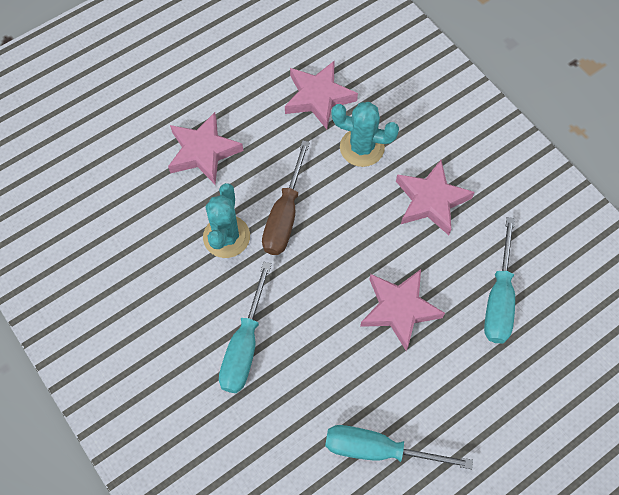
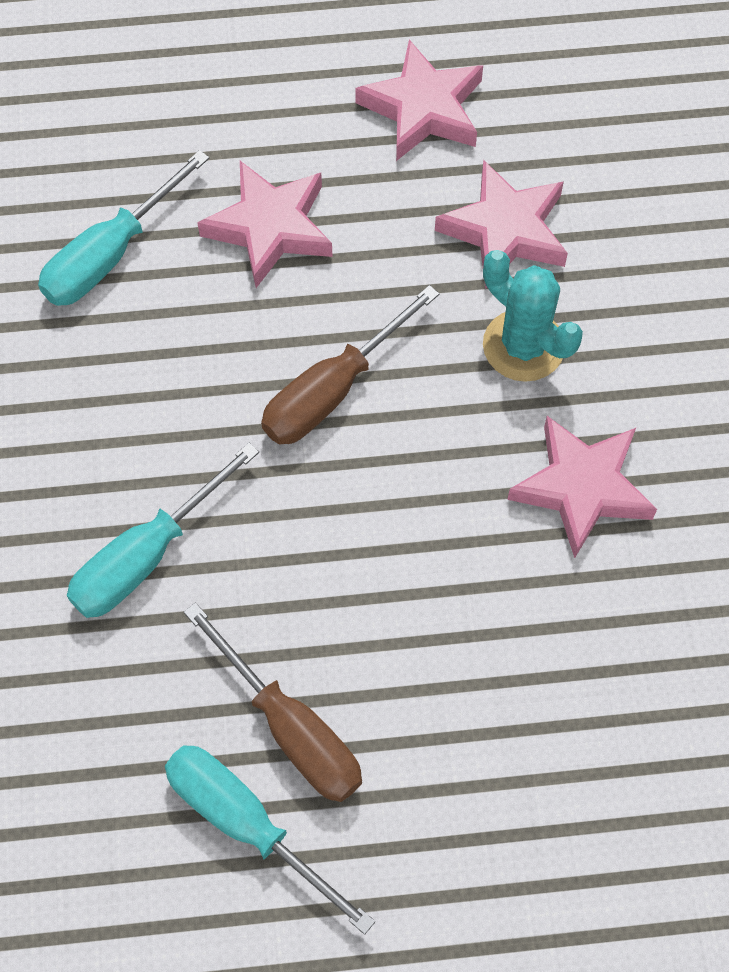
camera: 30 degrees right, 0 degrees up
turquoise cactus [203,183,250,258] -> none
pink star [360,269,445,351] -> pink star moved to [355,40,483,161]
turquoise screwdriver [484,217,515,343] -> turquoise screwdriver moved to [38,150,209,306]
none -> brown screwdriver [184,602,362,802]

